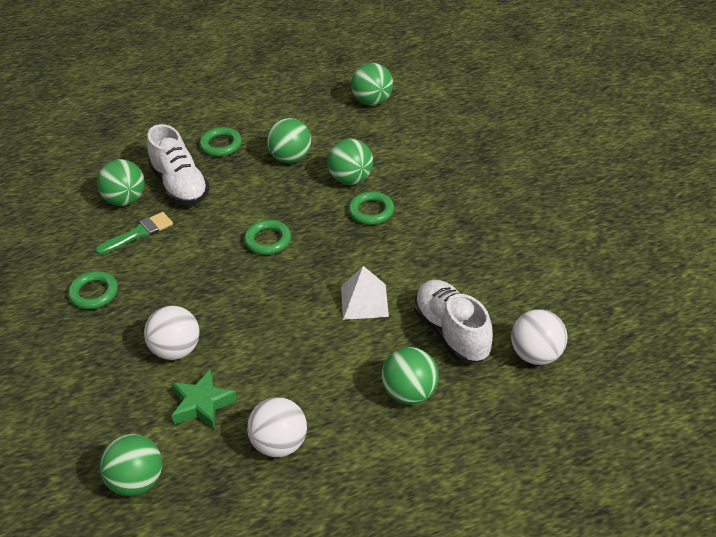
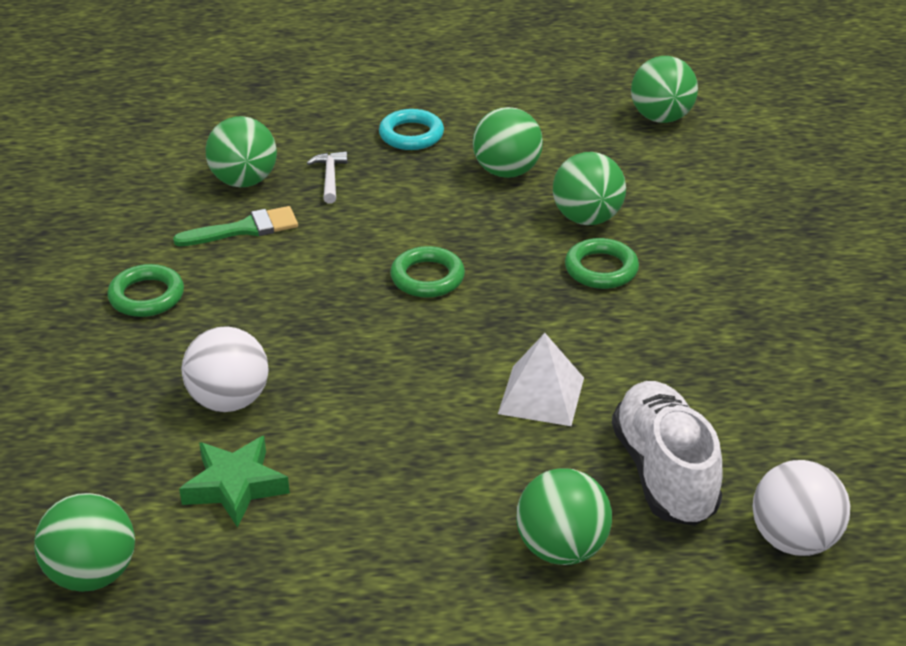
camera: 15 degrees right, 5 degrees down
white shoe [147,124,210,206] -> white hammer [307,151,347,204]
green ring [199,127,242,157] -> turquoise ring [379,109,444,150]
white ball [247,397,307,457] -> none

